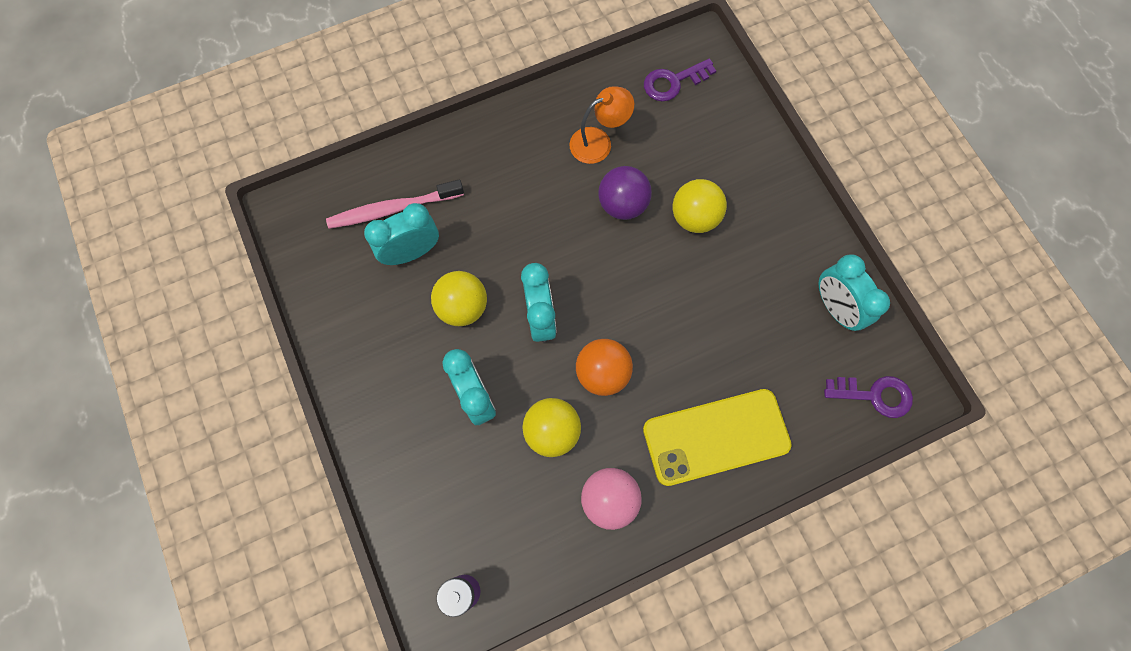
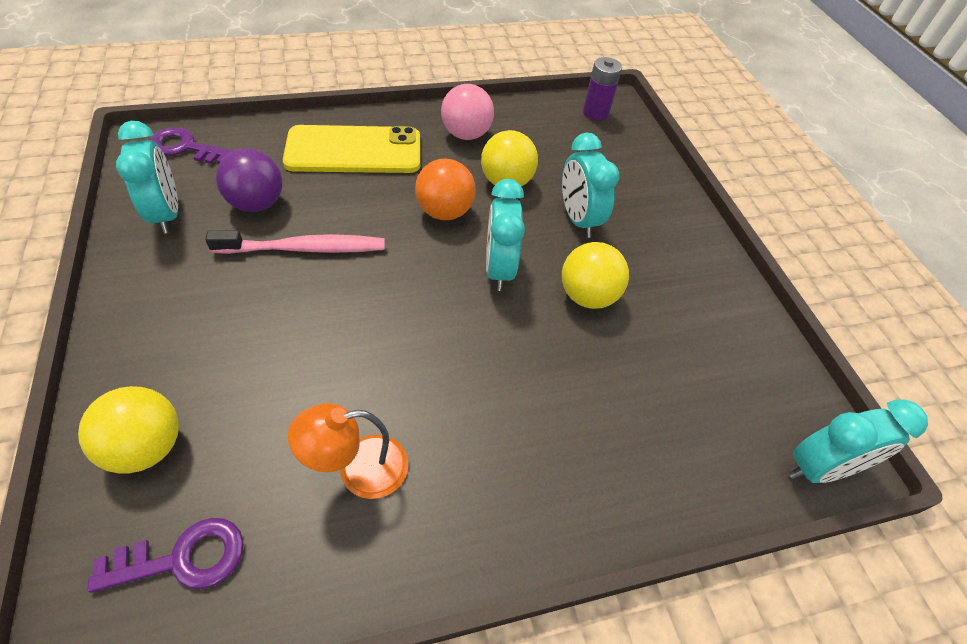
camera: 175 degrees left, 20 degrees down
pink toothbrush [326,180,464,229] -> pink toothbrush moved to [205,230,385,254]
turquoise clock [364,203,439,265] -> turquoise clock moved to [789,399,928,483]
purple ball [599,166,652,220] -> purple ball moved to [216,148,282,212]
yellow ball [673,179,727,233] -> yellow ball moved to [78,386,179,473]

